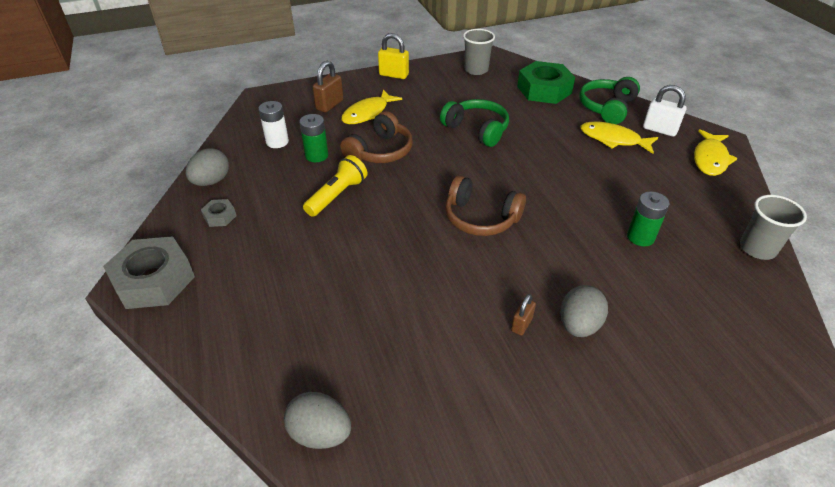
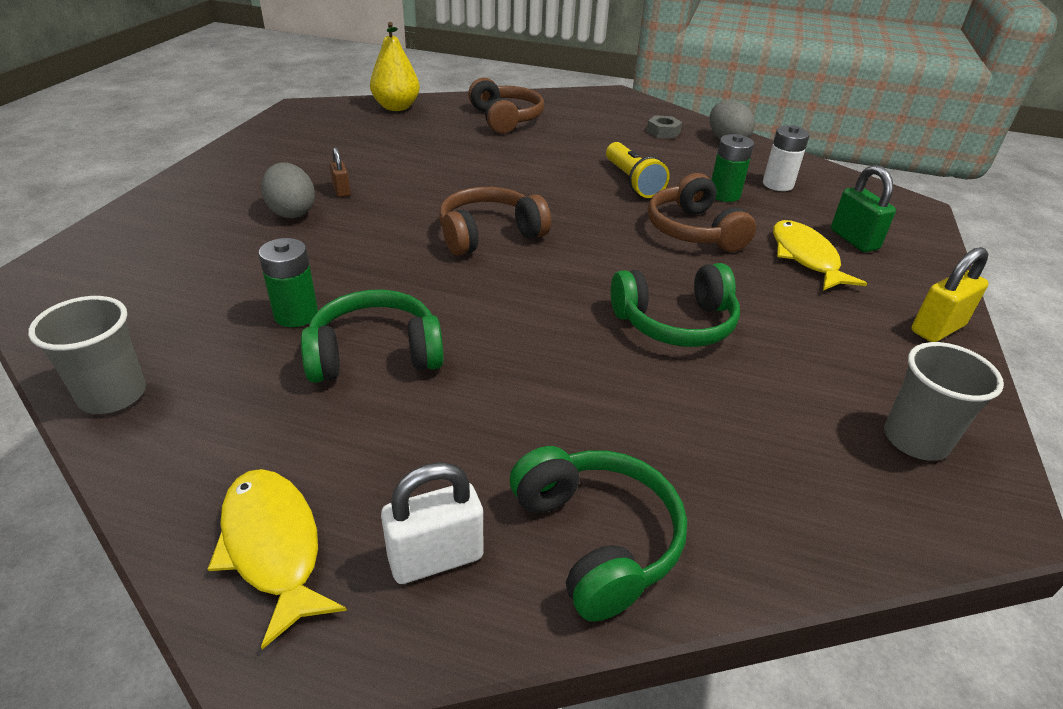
camera: 125 degrees right, 5 degrees down
grey nut [103,236,195,309] -> none
grey egg [284,392,351,449] -> yellow pear [370,22,420,111]
brown padlock [313,61,343,113] -> green padlock [831,165,896,252]
green nut [517,61,575,104] -> none
yellow fish [580,122,659,154] -> none
none -> green headphones [301,290,444,383]
none -> brown headphones [468,78,544,133]

